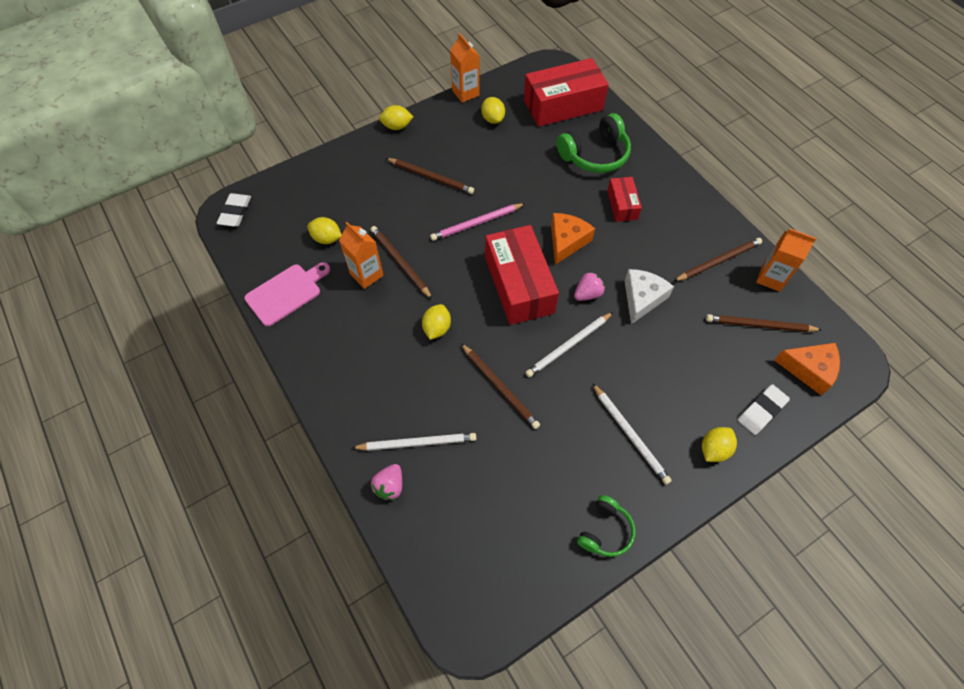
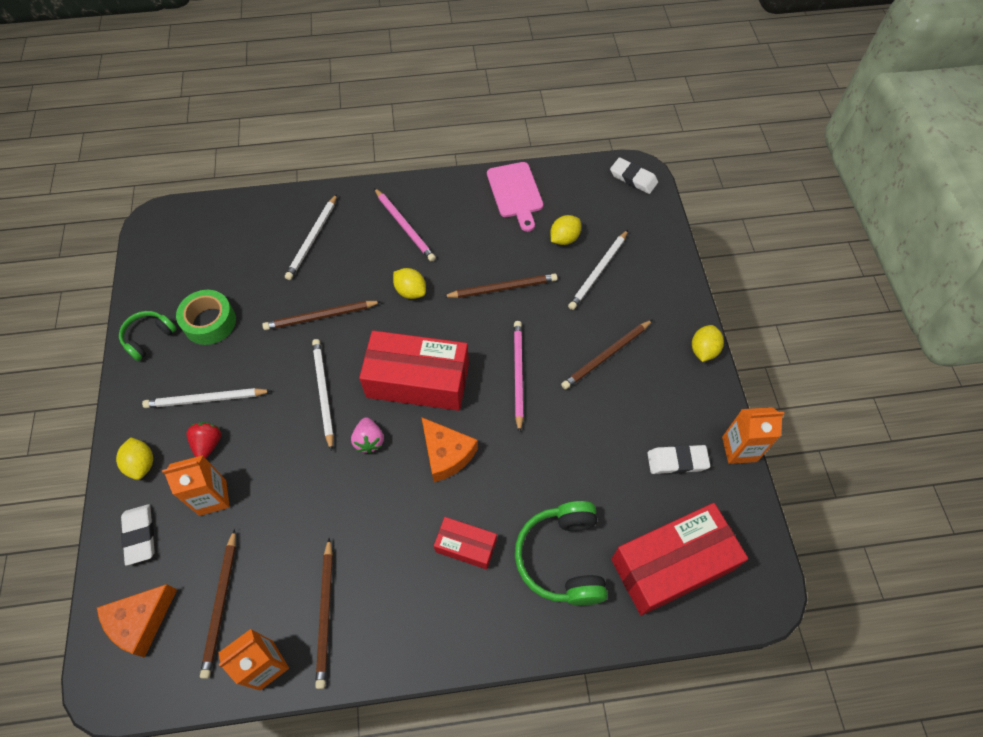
camera: 115 degrees right, 0 degrees up
orange carton [339,222,384,289] -> orange carton moved to [162,455,230,516]
pink strawberry [371,464,402,500] -> none
yellow lemon [481,97,505,124] -> white eraser [647,445,710,474]
red box [524,58,609,127] -> red box turned 60 degrees clockwise [611,503,748,616]
green headphones [577,495,635,557] -> green headphones turned 75 degrees clockwise [119,311,177,361]
white cheese [625,269,674,324] -> none
brown pencil [706,314,822,332] -> brown pencil turned 150 degrees clockwise [200,529,236,679]
none -> green tape [176,290,236,345]
none -> red strawberry [186,422,221,458]
none -> pink pencil [374,188,436,262]
none -> white pencil [568,230,628,310]

